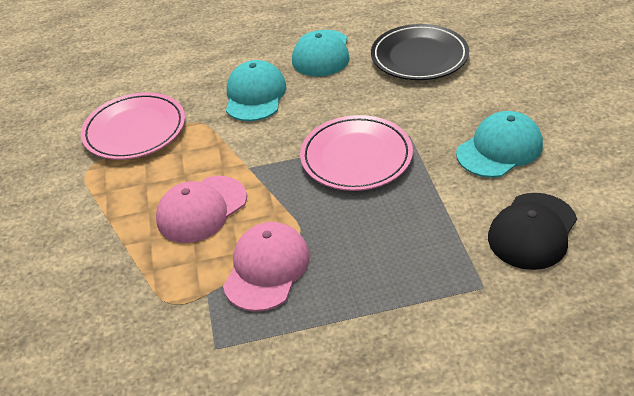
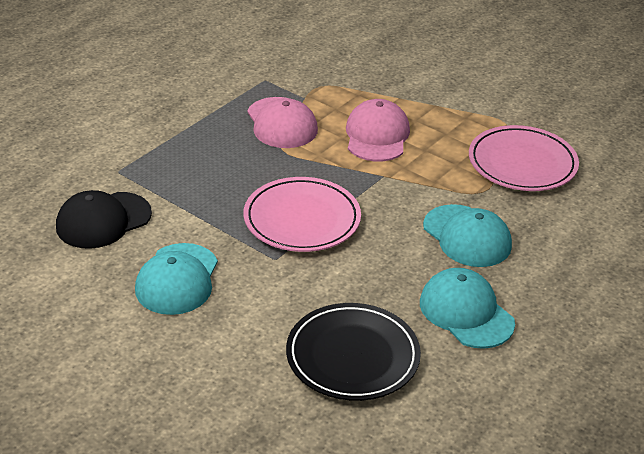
camera: 135 degrees right, 5 degrees down
black cap [488,193,577,270] -> black cap turned 120 degrees counterclockwise [56,190,152,249]

